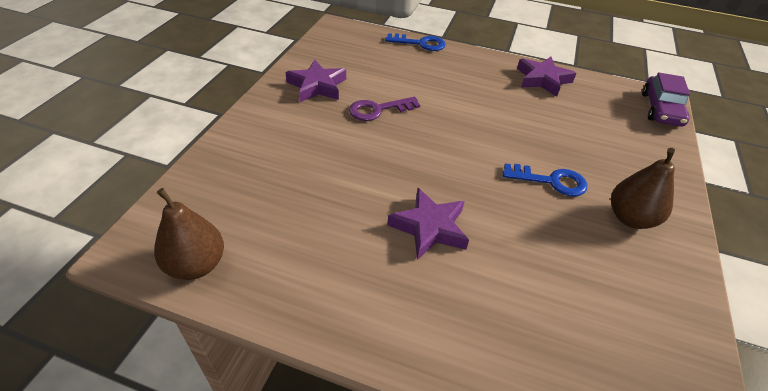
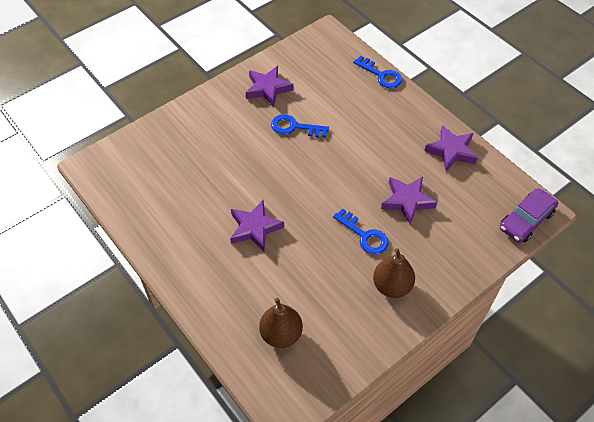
camera: 35 degrees right, 10 degrees up
brown pear [154,188,224,280] -> brown pear moved to [259,298,303,348]
purple key [349,97,420,121] -> blue key [271,114,329,137]
none -> purple star [381,177,437,225]

